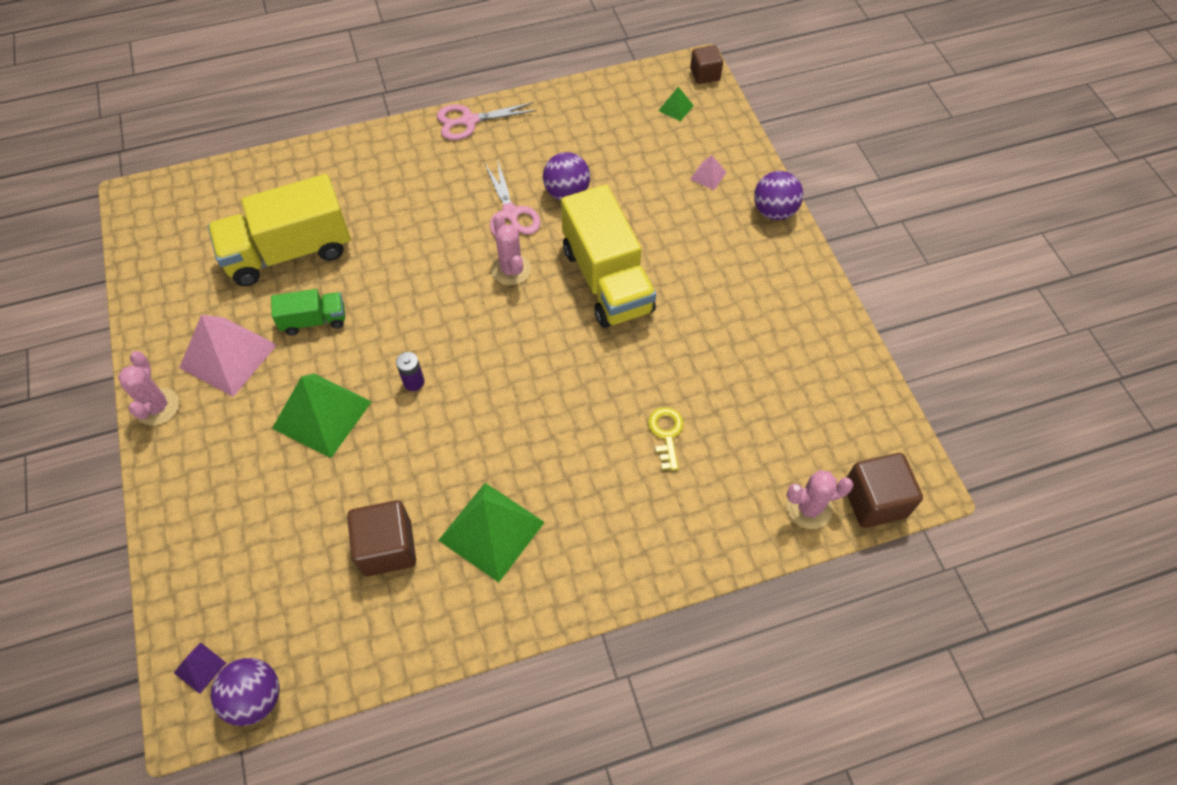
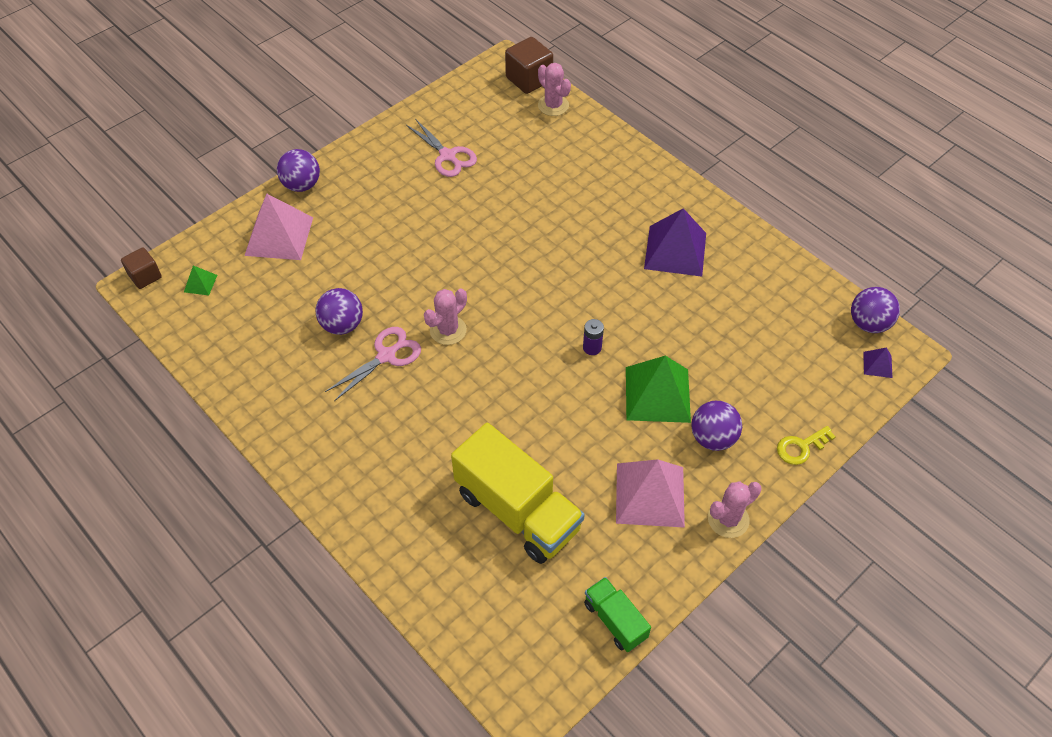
camera: 115 degrees left, 5 degrees down
green truck [271,289,345,335] -> green truck moved to [584,577,651,652]
brown cube [347,500,416,576] -> none
pink scissors [437,102,537,140] -> pink scissors moved to [406,120,477,177]
green pyramid [438,483,545,582] -> purple pyramid [644,208,706,277]
yellow truck [561,184,656,328] -> none
yellow key [648,407,684,471] -> yellow key moved to [777,426,836,465]
pink pyramid [690,155,727,190] -> pink pyramid [244,194,313,260], size x2.23
none -> purple ball [691,401,742,451]

